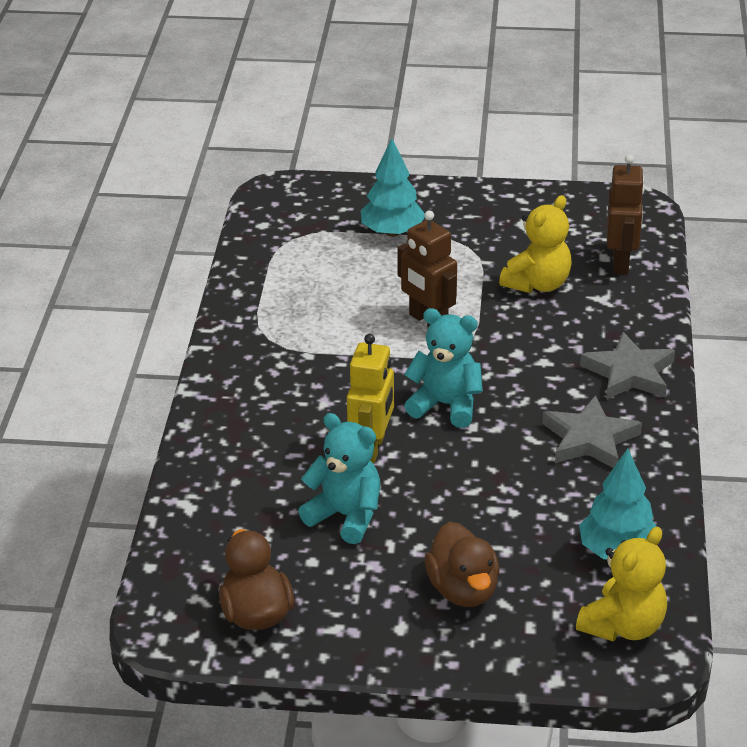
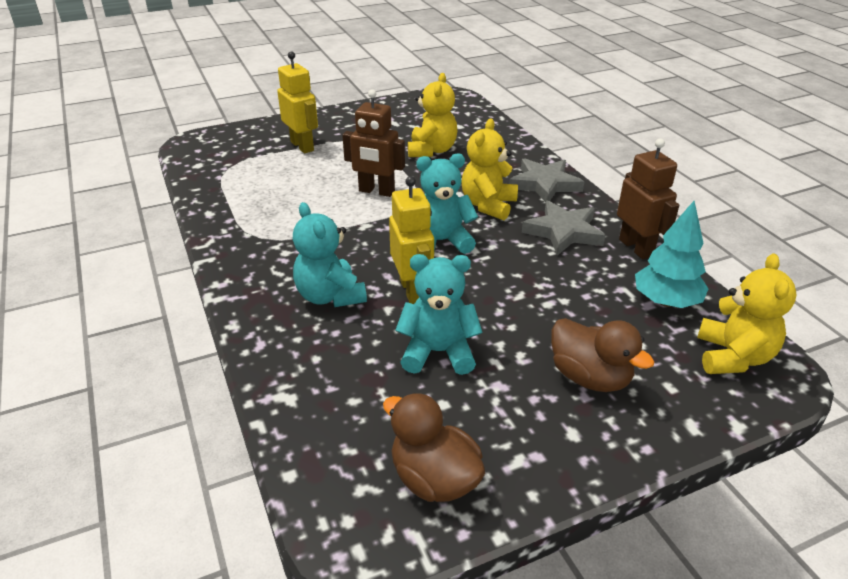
camera: 30 degrees left, 0 degrees up
turquoise tree [361,138,425,237] -> yellow robot [277,51,318,153]
brown robot [607,154,645,274] -> brown robot moved to [617,138,679,259]
none -> turquoise teddy bear [293,202,367,307]
none -> yellow teddy bear [461,118,518,220]

